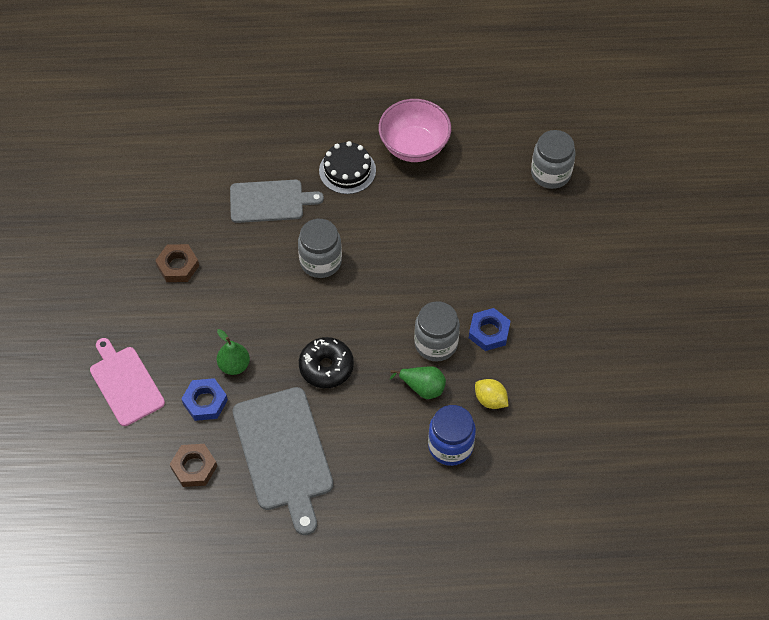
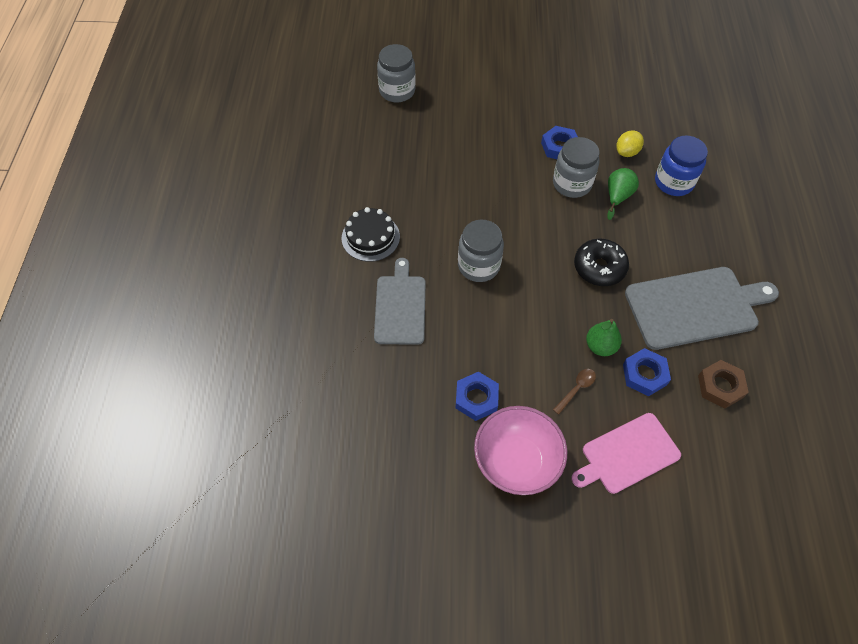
camera: 85 degrees left, 0 degrees up
brown nut [155,244,199,282] -> blue nut [456,372,499,421]
pink bowl [378,99,451,162] -> pink bowl moved to [474,406,567,495]
none -> brown spoon [553,369,596,415]

